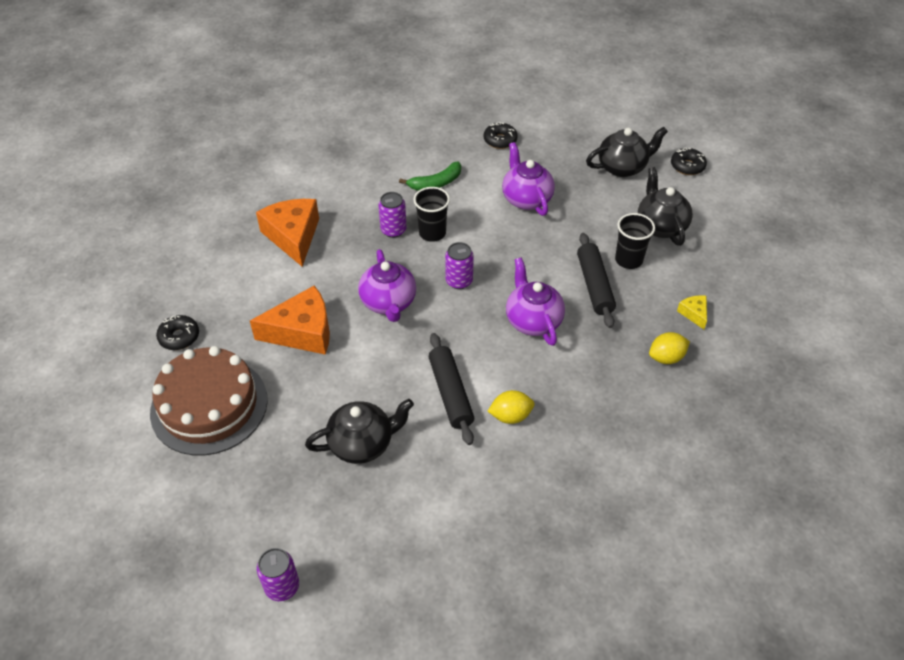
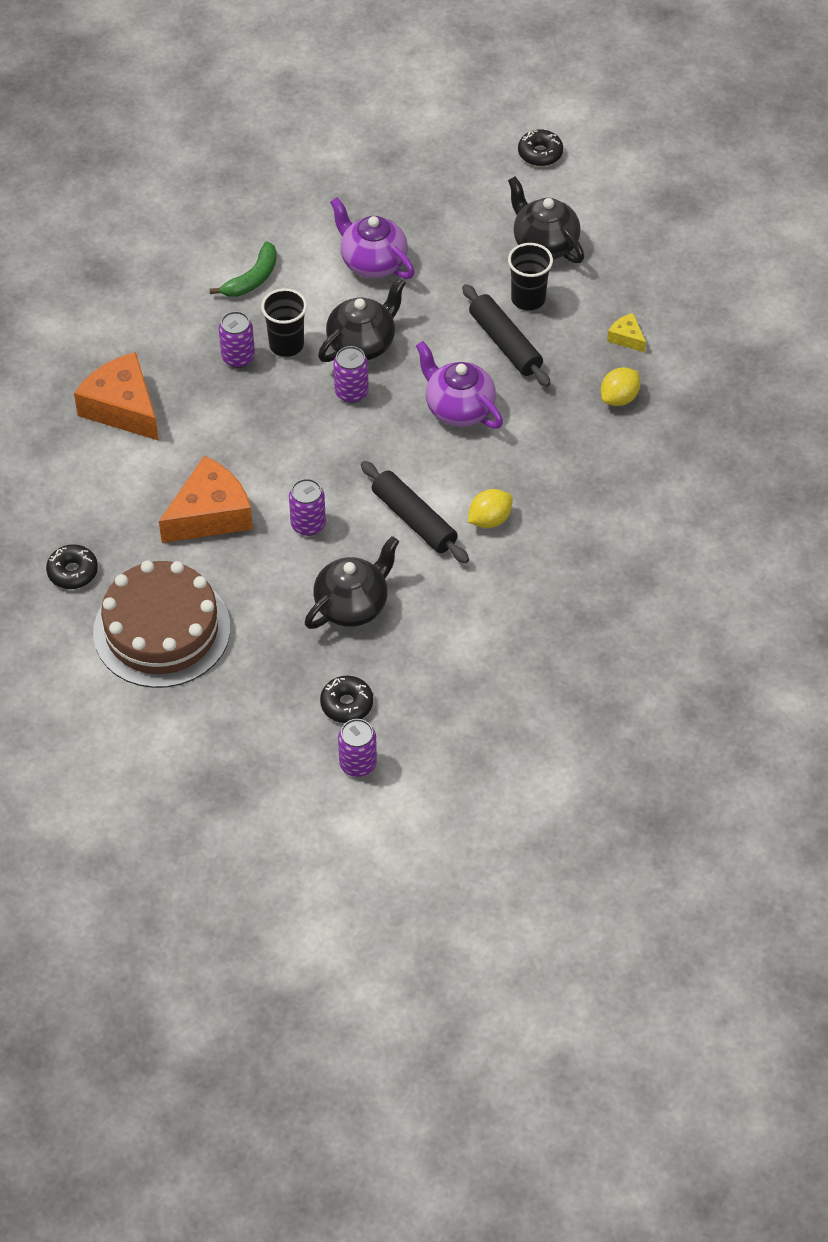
camera: 25 degrees left, 5 degrees up
purple teapot [358,249,416,322] -> none
black donut [483,122,518,149] -> black donut moved to [320,676,373,723]
black teapot [586,127,668,177] -> black teapot moved to [318,278,406,362]
none -> purple can [289,479,326,536]

